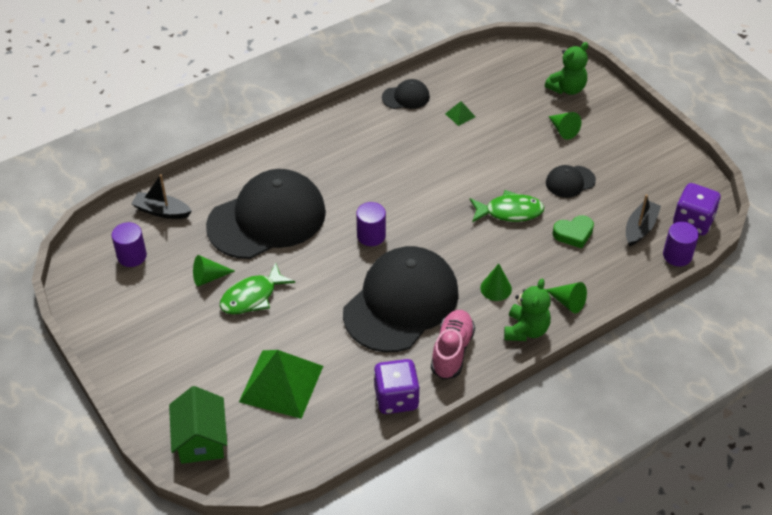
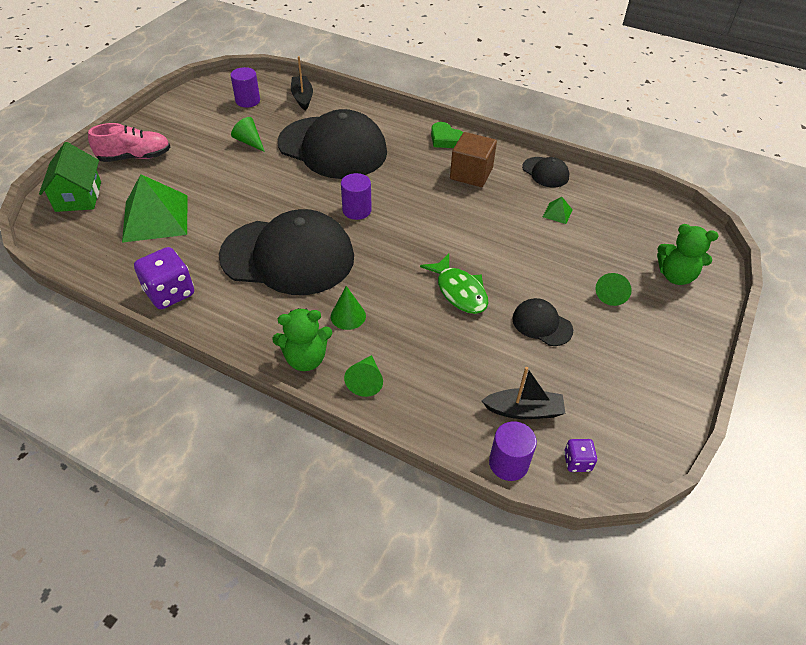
camera: 60 degrees right, 0 degrees up
green house [169,386,227,464] -> green house turned 60 degrees counterclockwise [39,142,101,212]
green fish [220,262,295,314] -> none
pink shoe [431,310,475,380] -> pink shoe moved to [88,123,170,162]
green heart [552,215,594,248] -> green heart moved to [431,122,463,148]
purple dice [673,183,721,235] -> purple dice [564,439,597,472], size x0.52
none -> brown cube [450,132,497,187]

